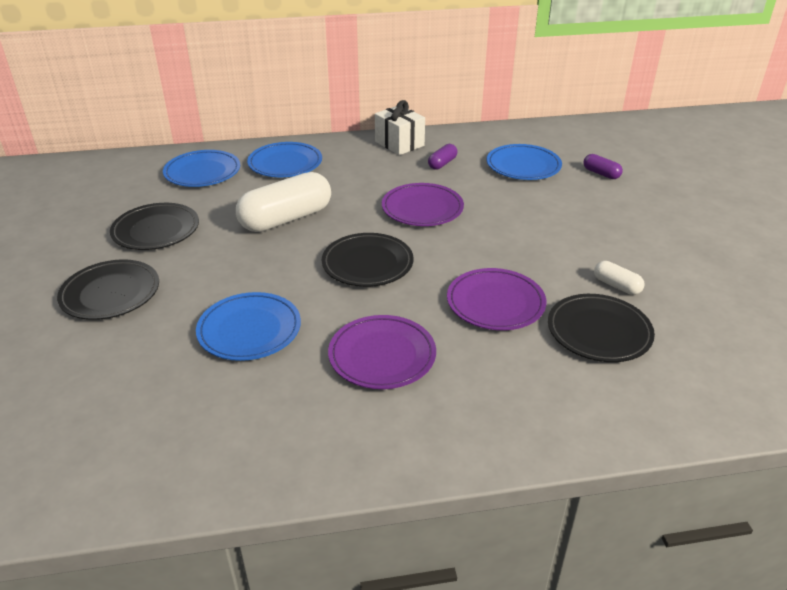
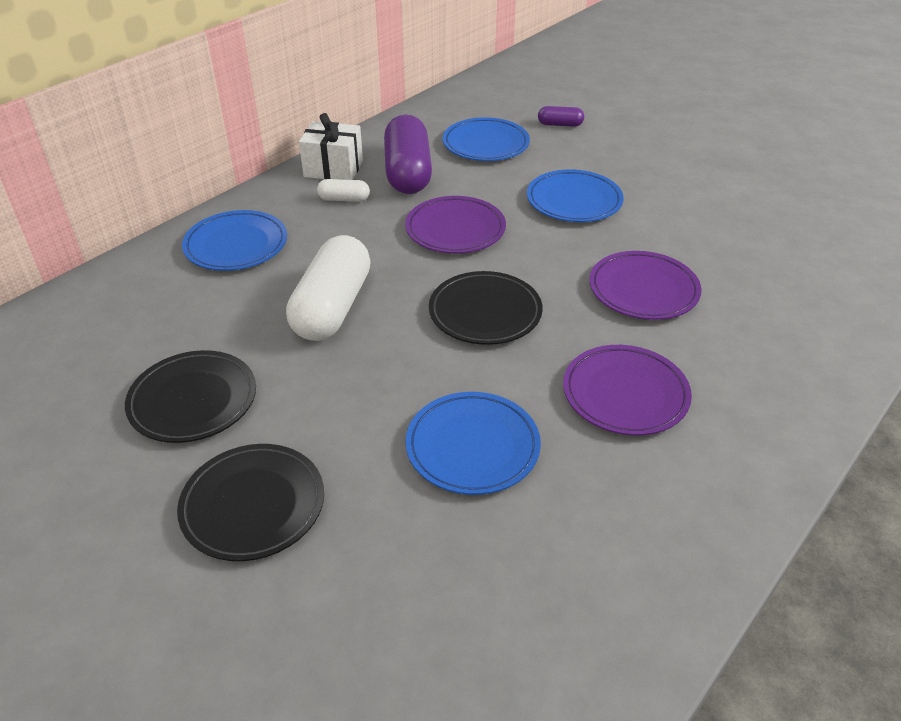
camera: 40 degrees left, 5 degrees up
blue plate [163,150,240,187] -> blue plate moved to [527,169,624,222]
purple capsule [428,144,458,170] -> purple capsule [384,115,432,194], size x2.20
black plate [548,294,655,362] -> none
white capsule [594,261,645,295] -> white capsule moved to [317,179,370,202]

